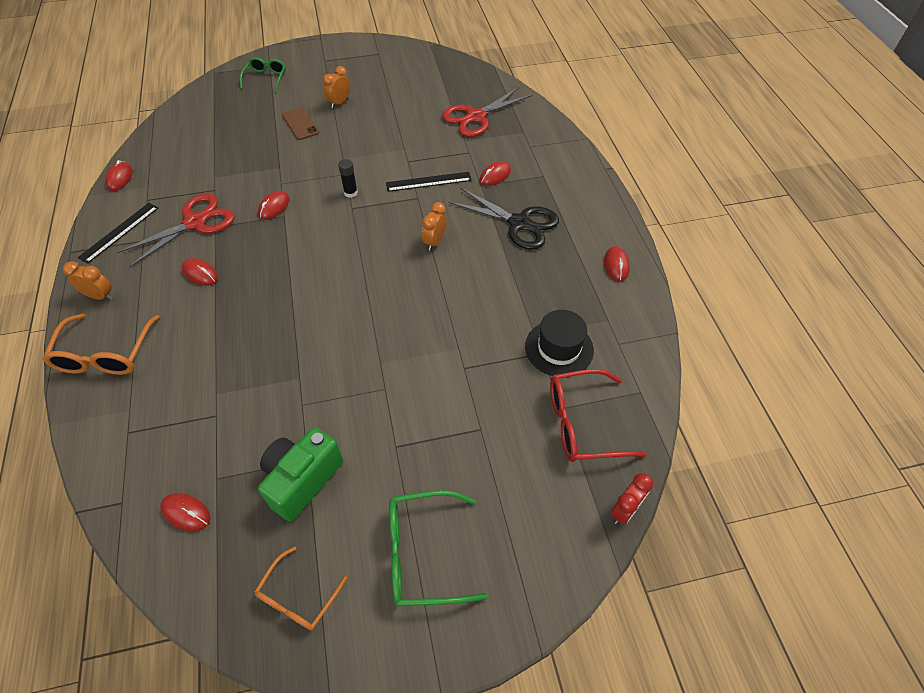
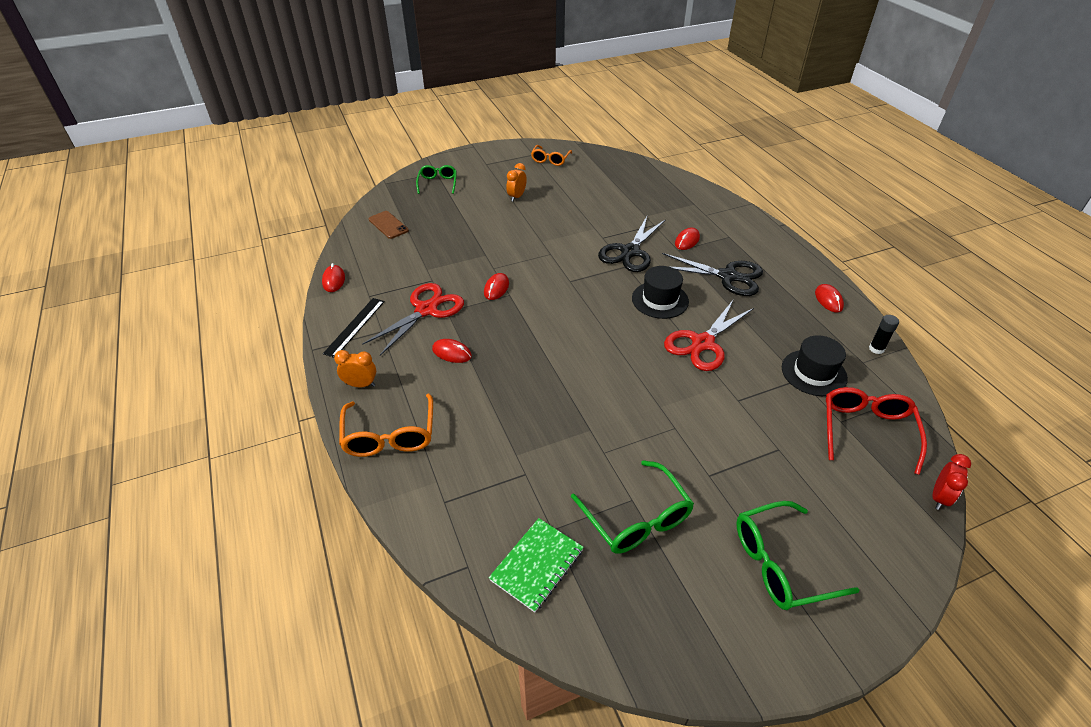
camera: 10 degrees left, 10 degrees down
red mouse [160,493,210,532] -> green notebook [489,518,584,613]
orange glasses [254,547,347,630] -> orange glasses moved to [531,145,572,166]
green camera [258,427,343,522] -> green glasses [571,460,694,554]
brown phone [282,107,319,140] -> brown phone moved to [369,211,409,239]
black glue stick [338,159,358,198] -> black glue stick moved to [869,315,899,354]
black ruler [386,172,472,192] -> black scissors [598,216,666,272]
orange clock [422,202,447,251] -> black hat [632,266,689,319]
red scissors [442,87,532,137] -> red scissors moved to [664,299,754,371]
red glasses [550,369,647,462] -> red glasses turned 120 degrees clockwise [826,387,927,475]

